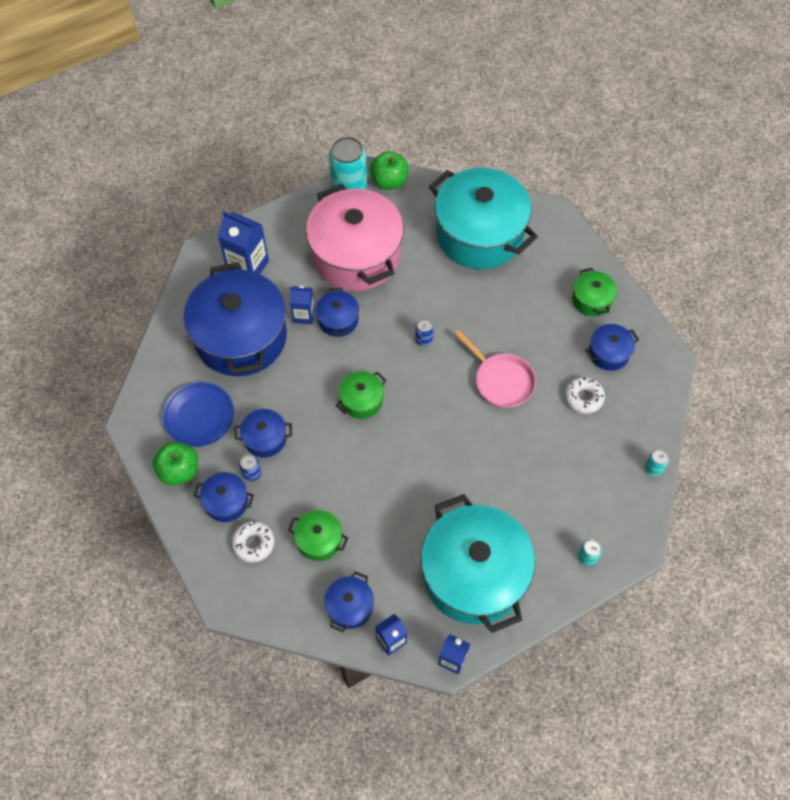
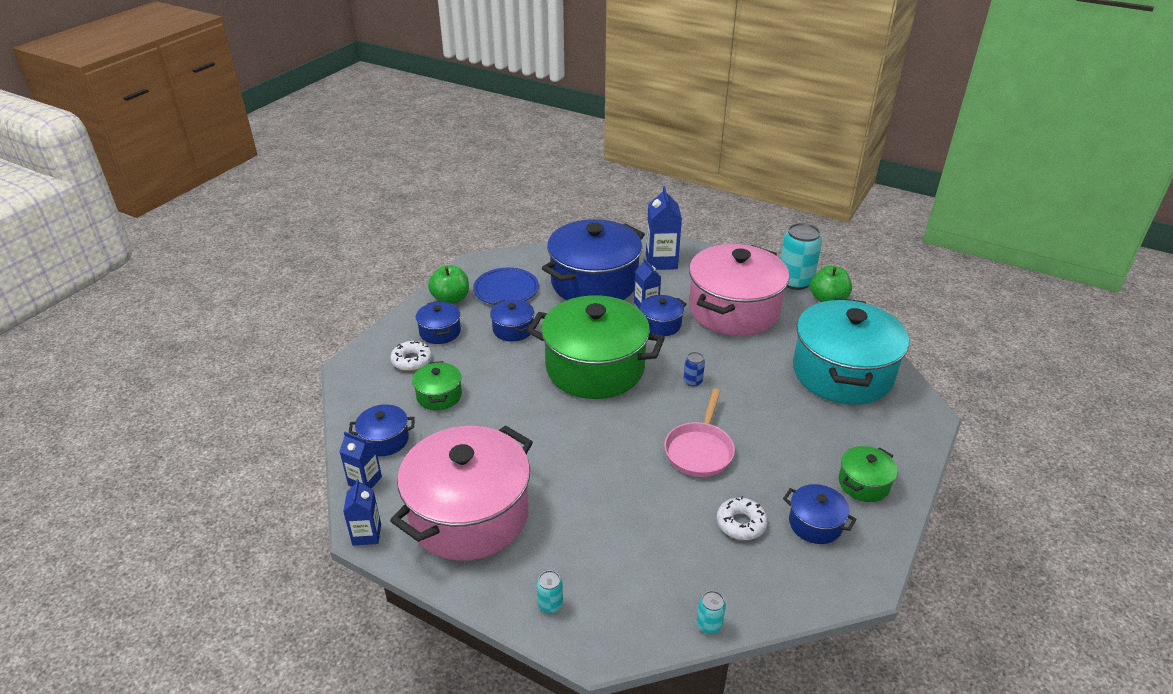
camera: 60 degrees right, 25 degrees down
blue can [239,454,261,481] -> none
green pot [336,371,386,419] -> green pot [527,295,665,399], size x2.27
turquoise pot [421,494,535,633] -> pink pot [390,425,533,561]

